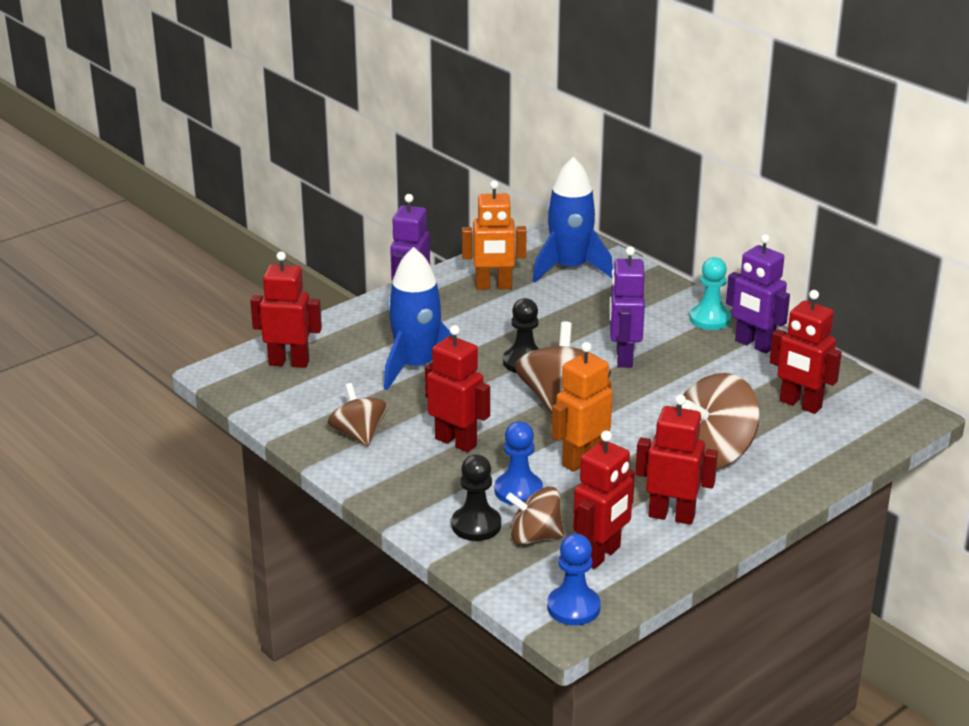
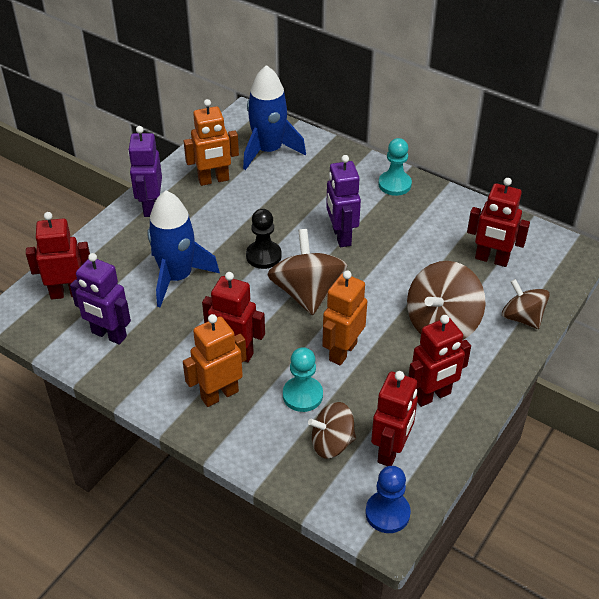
camera: 15 degrees left, 15 degrees up
brown spinning top [328,383,388,446] -> brown spinning top moved to [502,279,550,329]
black pawn [452,454,501,541] -> none
blue pawn [495,421,543,505] -> turquoise pawn [283,347,323,412]
red robot [635,394,718,525] -> red robot turned 150 degrees clockwise [408,315,471,407]
purple robot [726,234,790,354] -> purple robot moved to [70,253,131,345]
none -> orange robot [183,314,247,407]

